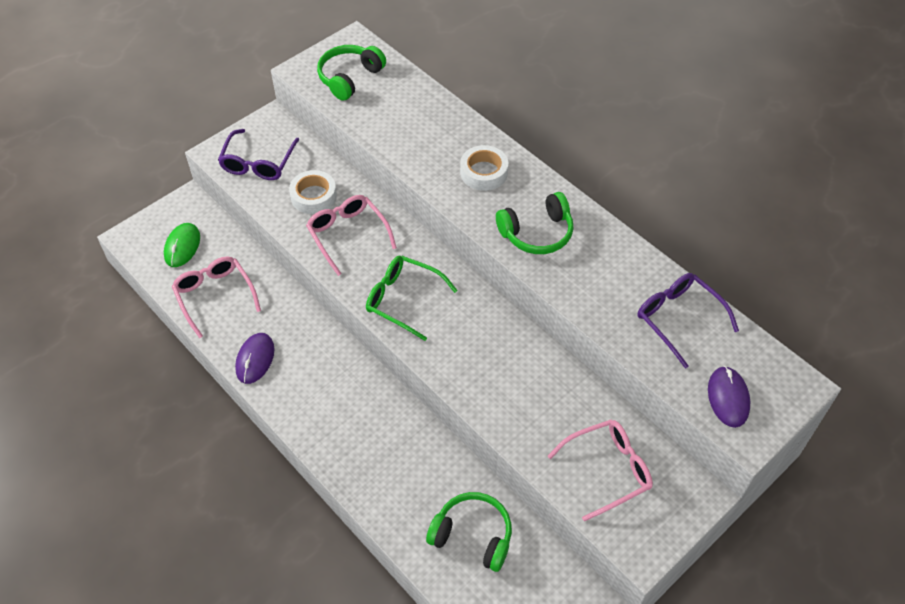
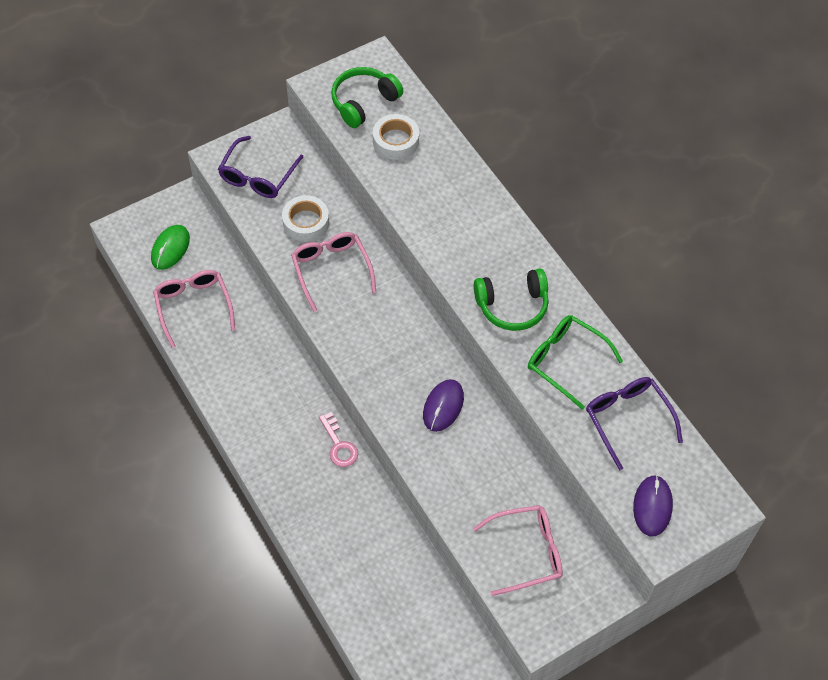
camera: 10 degrees right, 5 degrees up
purple mouse [235,333,275,384] -> purple mouse moved to [423,379,464,432]
green glasses [366,256,458,341] -> green glasses moved to [528,315,623,410]
green headphones [426,492,512,572] -> none
white tape [460,145,508,191] -> white tape moved to [373,114,419,160]
none -> pink key [319,412,358,467]

